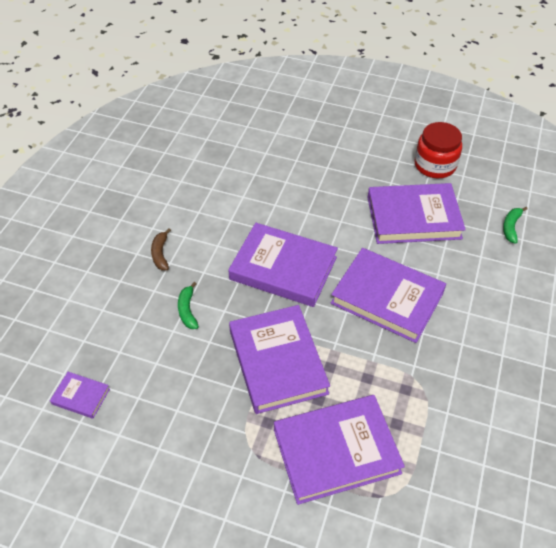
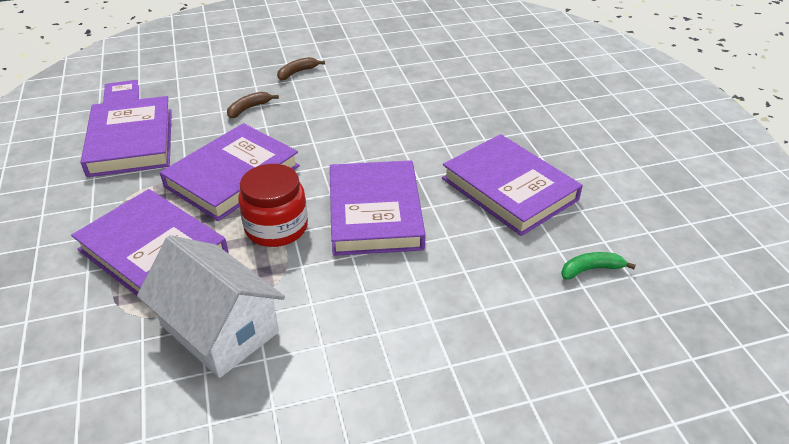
camera: 55 degrees right, 10 degrees down
green banana [178,282,199,329] -> brown banana [227,92,279,118]
purple book [228,223,338,307] -> purple book moved to [81,96,172,177]
red jar [414,122,462,178] -> red jar moved to [238,164,308,247]
none -> white house [137,235,285,378]

